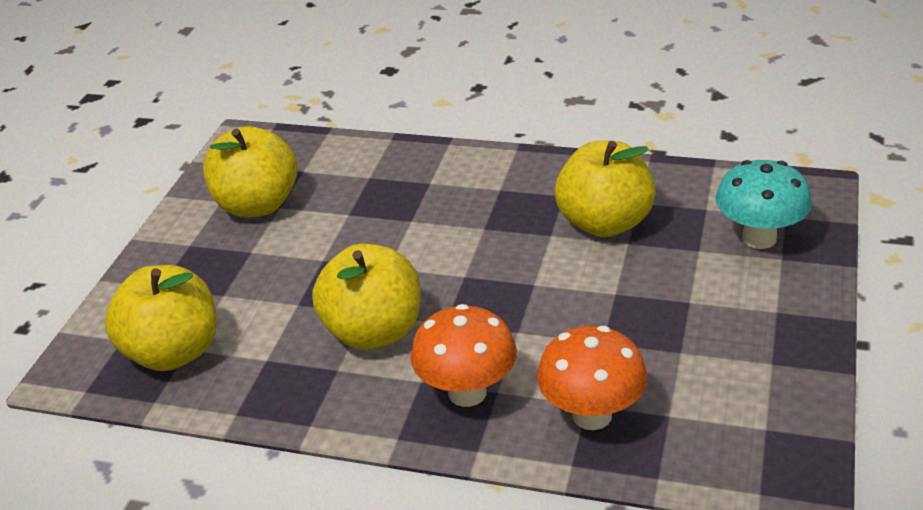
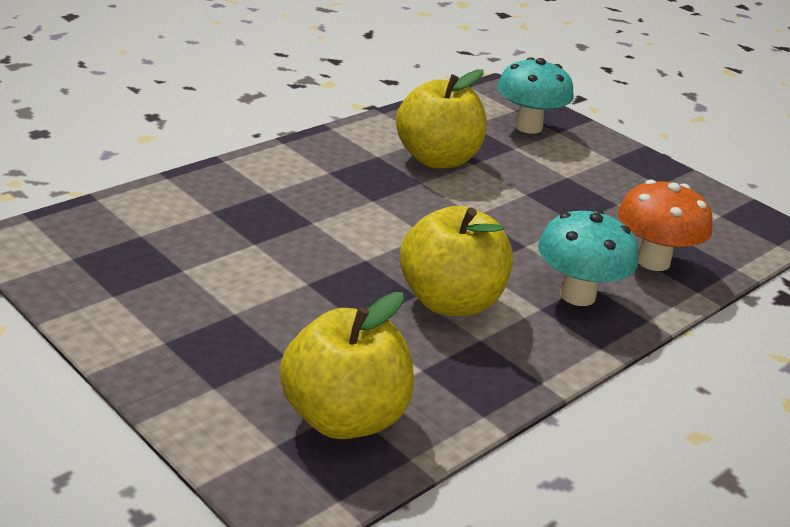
camera: 65 degrees left, 5 degrees down
yellow apple [203,126,298,217] -> none
orange mushroom [411,304,517,407] -> turquoise mushroom [538,209,638,306]

